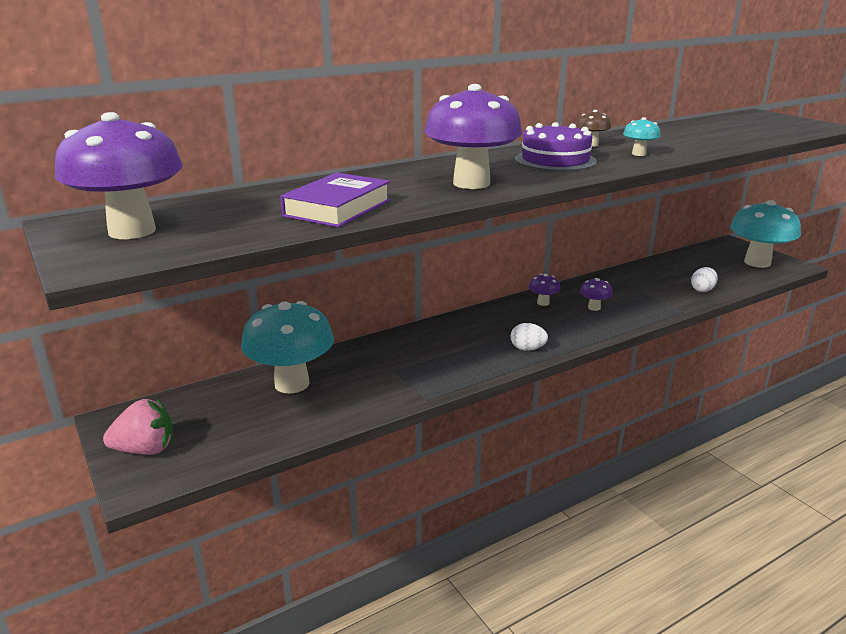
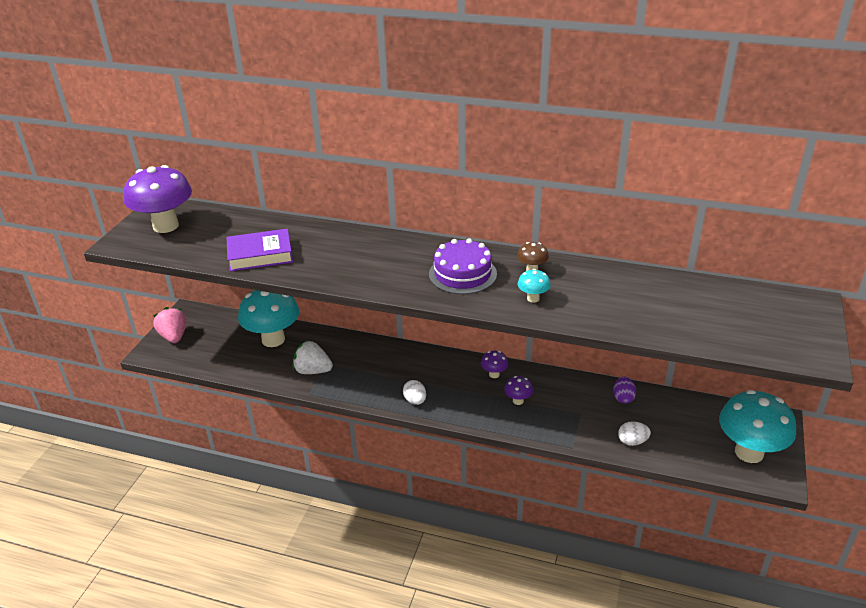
camera: 50 degrees right, 10 degrees up
pink strawberry [103,399,173,455] -> pink strawberry turned 150 degrees counterclockwise [153,307,187,343]
purple mushroom [424,84,522,189] -> none
none -> white strawberry [292,340,333,374]
none -> purple egg [613,376,636,404]

